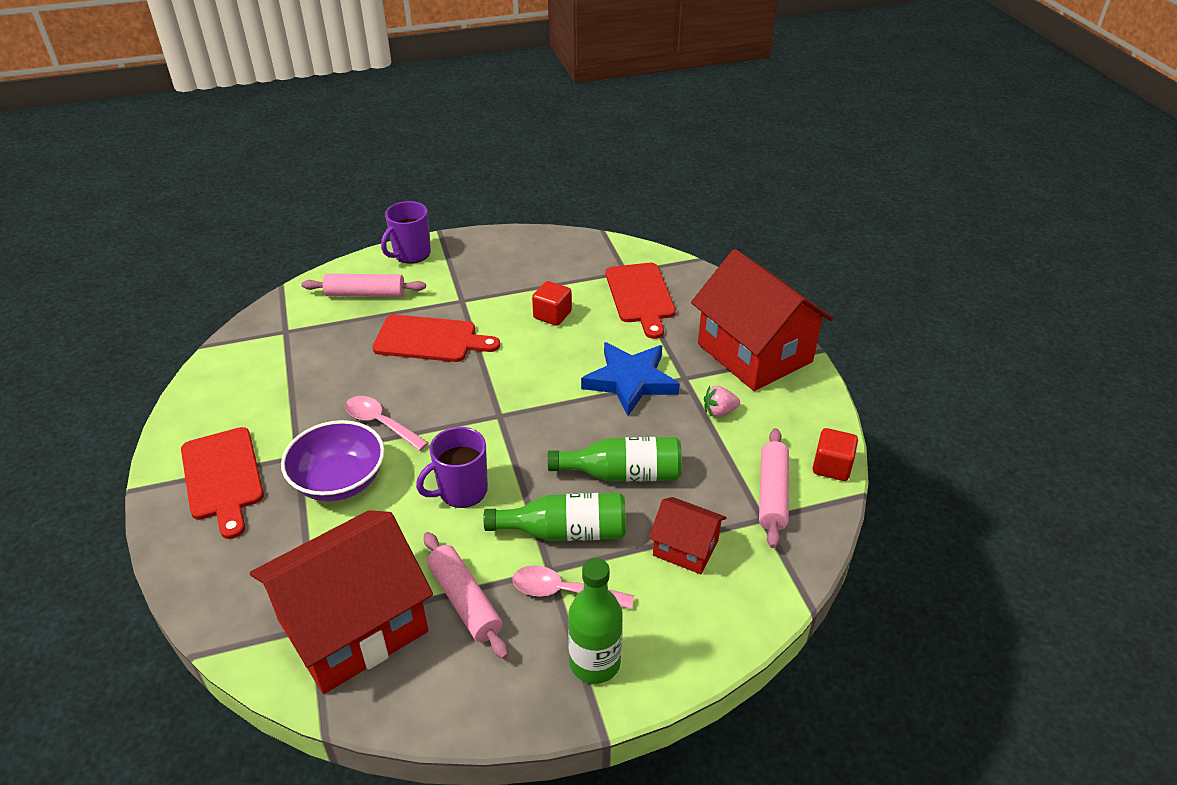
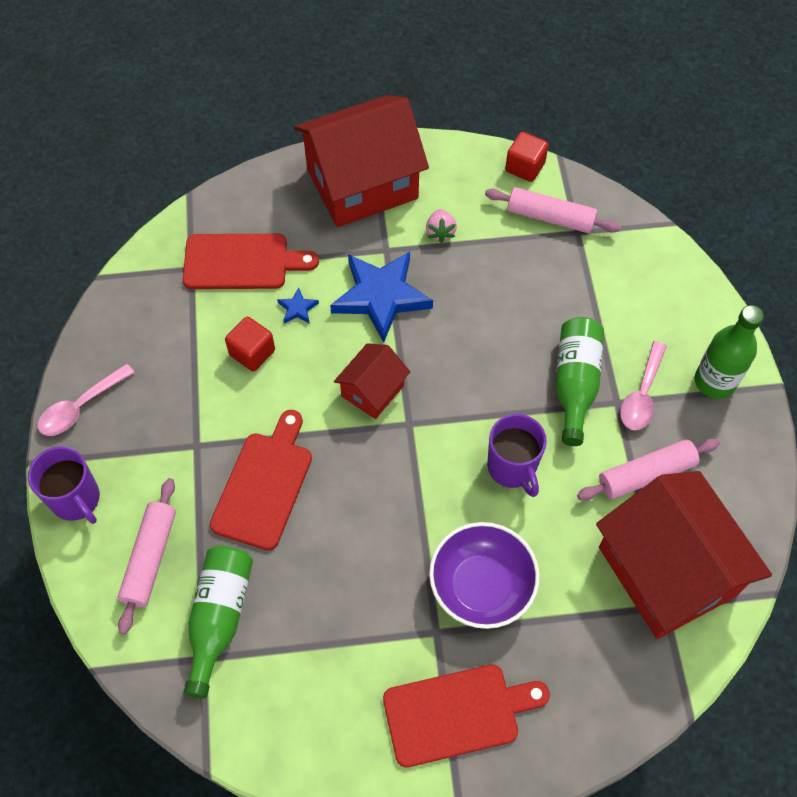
camera: 80 degrees left, 20 degrees up
pink spoon [345,396,429,451] -> pink spoon moved to [38,363,135,436]
green bottle [547,437,682,482] -> green bottle moved to [184,546,253,699]
red house [649,497,727,574] -> red house moved to [334,343,410,419]
none -> blue star [277,288,319,324]

